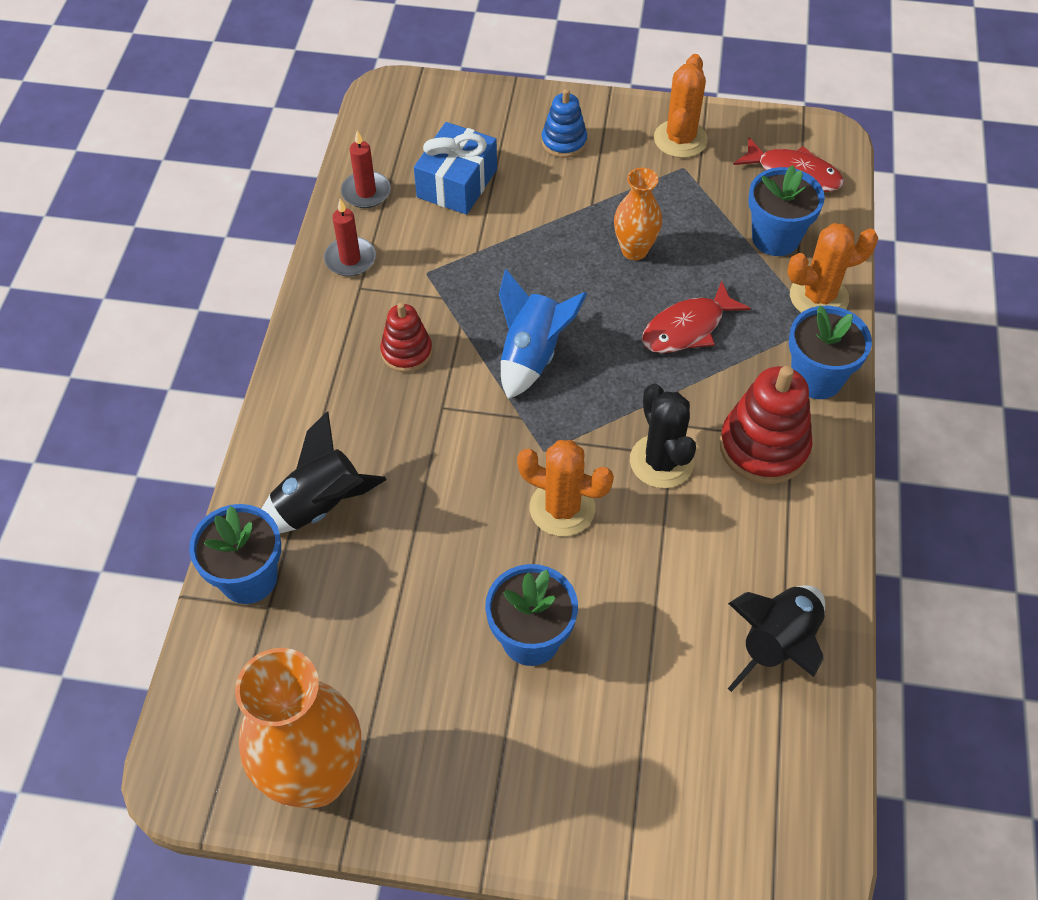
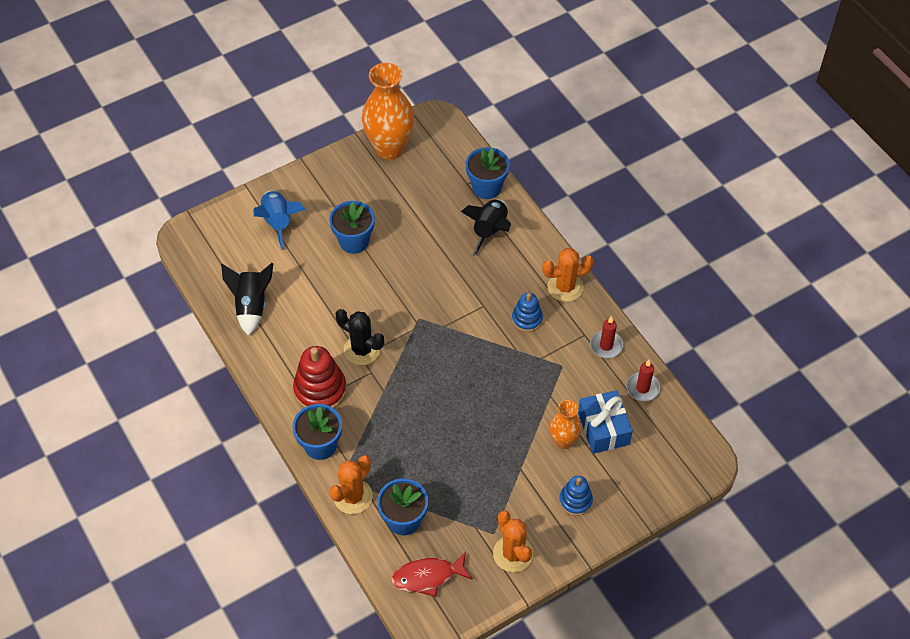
camera: 140 degrees right, 0 degrees up
red stacking toy [380,302,432,372] -> blue stacking toy [512,293,543,332]
blue rocket [499,269,587,399] -> blue rocket moved to [253,190,305,250]
orange cactus [517,440,614,536] -> orange cactus moved to [542,248,594,302]
orange vase [614,168,662,260] -> orange vase moved to [550,400,582,449]
red fish [642,281,751,353] -> none

